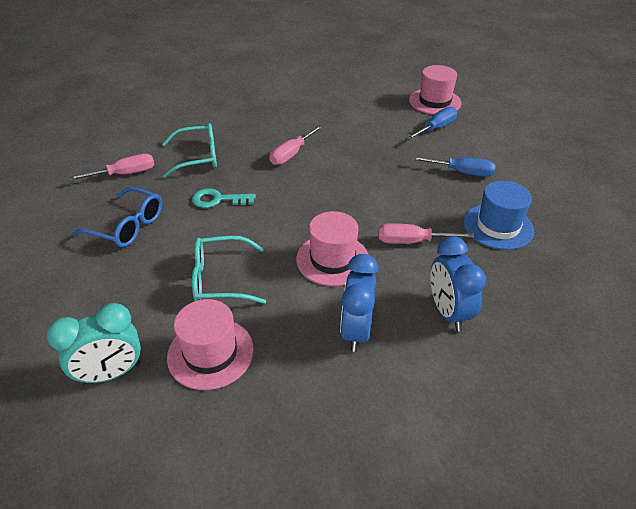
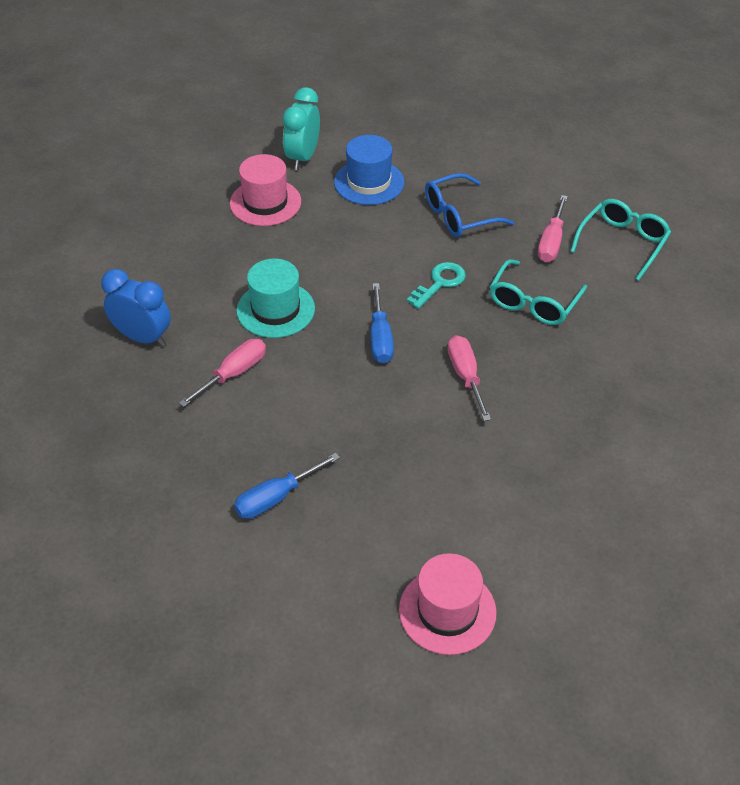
camera: 130 degrees right, 5 degrees up
turquoise glasses [192,236,266,304] -> turquoise glasses moved to [570,199,671,281]
pink hat [296,211,369,286] -> turquoise hat [236,259,315,338]
blue clock [340,254,379,352] -> none
blue screwdriver [406,107,457,140] -> blue screwdriver moved to [371,283,394,363]
blue hat [463,181,534,250] -> blue hat moved to [334,135,404,205]

